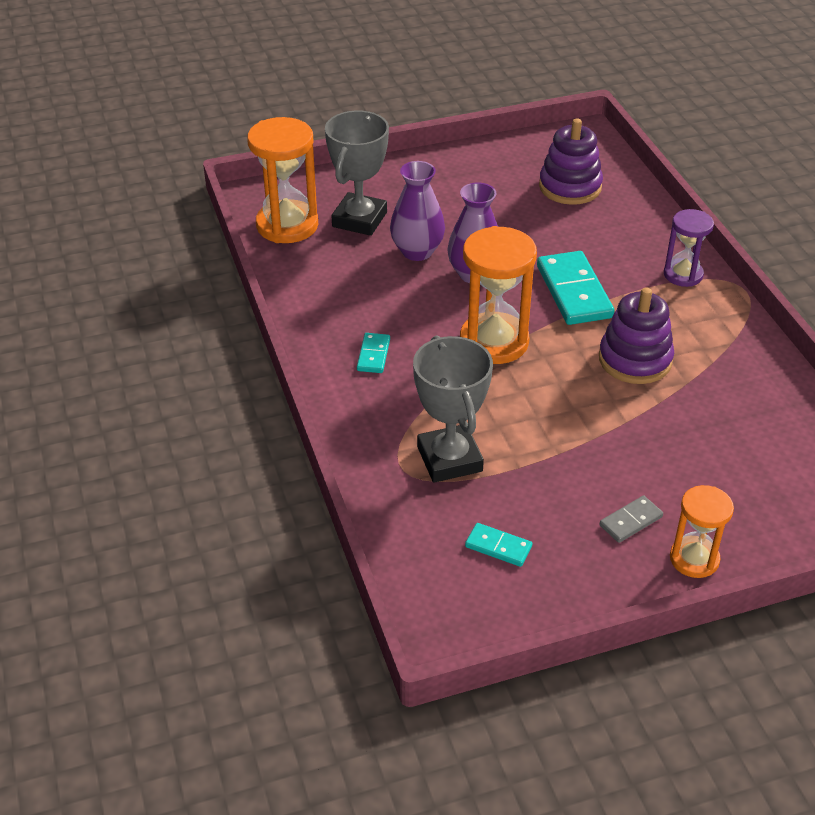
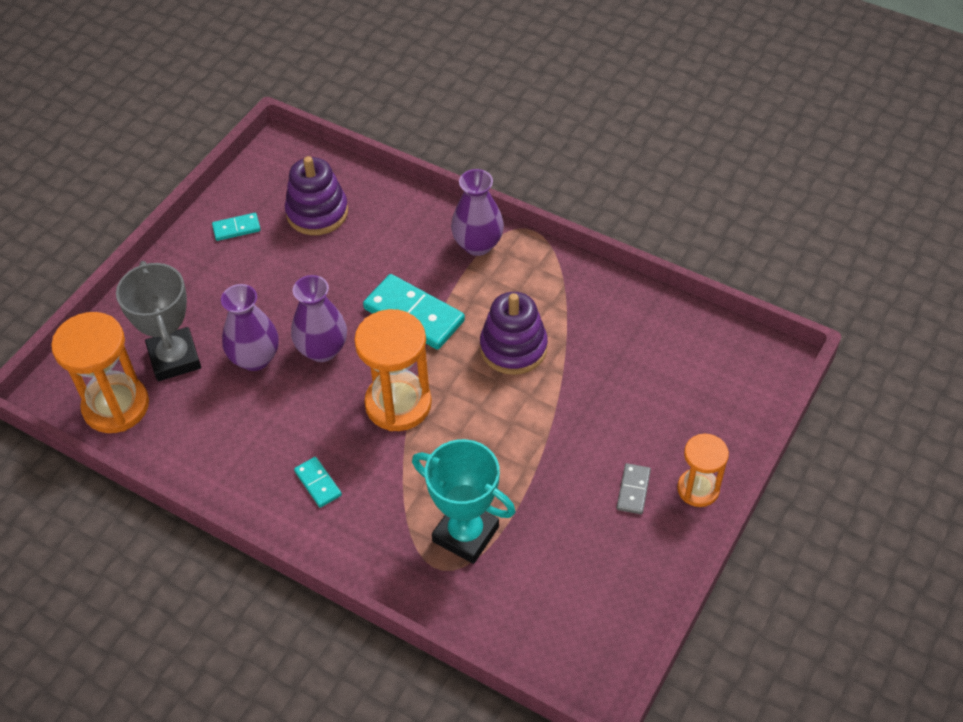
camera: 40 degrees left, 10 degrees up
grey trophy [413,335,493,483] -> turquoise trophy [412,439,515,564]
turquoise domino [465,523,532,567] -> turquoise domino moved to [212,213,261,241]
purple hourglass [664,209,714,287] -> purple vase [451,169,504,256]

